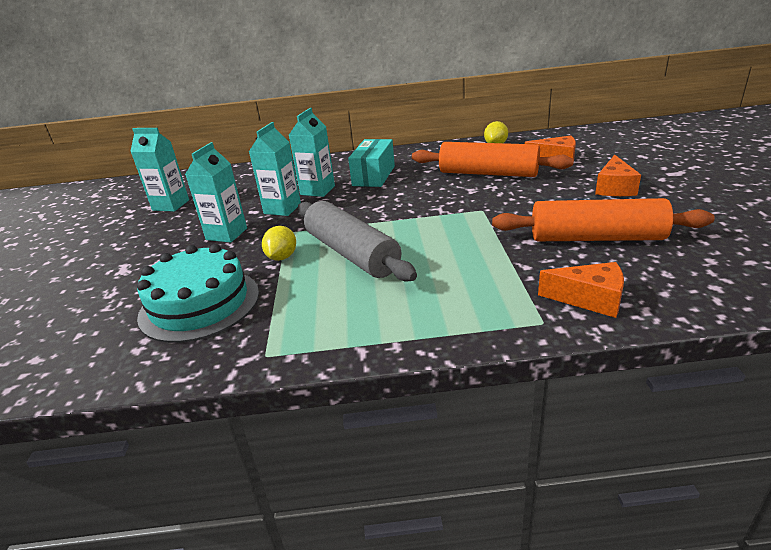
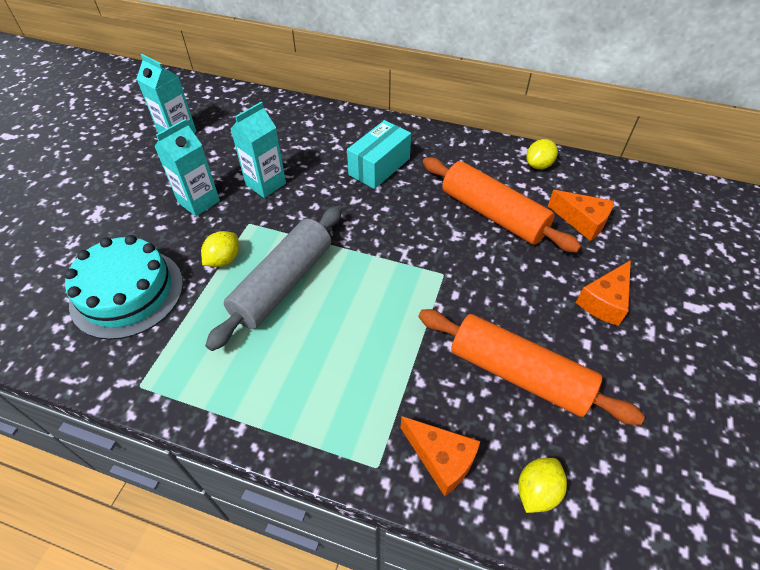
camera: 20 degrees right, 20 degrees up
turquoise carton [289,108,335,197] -> none
grey rolling pin [298,201,417,281] -> grey rolling pin turned 45 degrees clockwise [205,206,342,351]
none -> yellow lemon [518,458,567,513]

